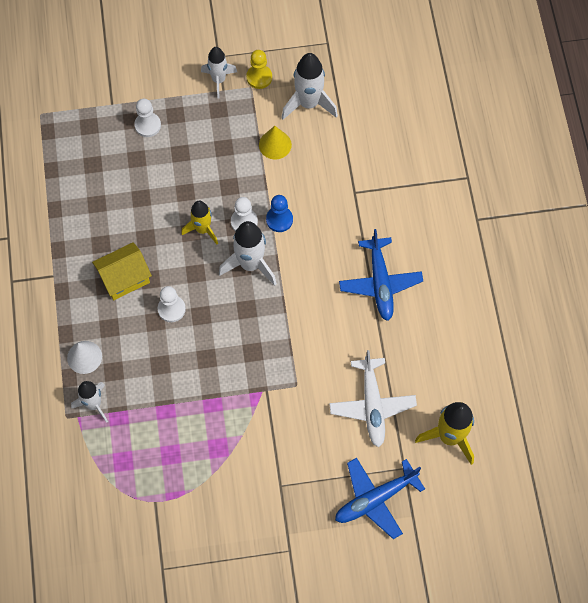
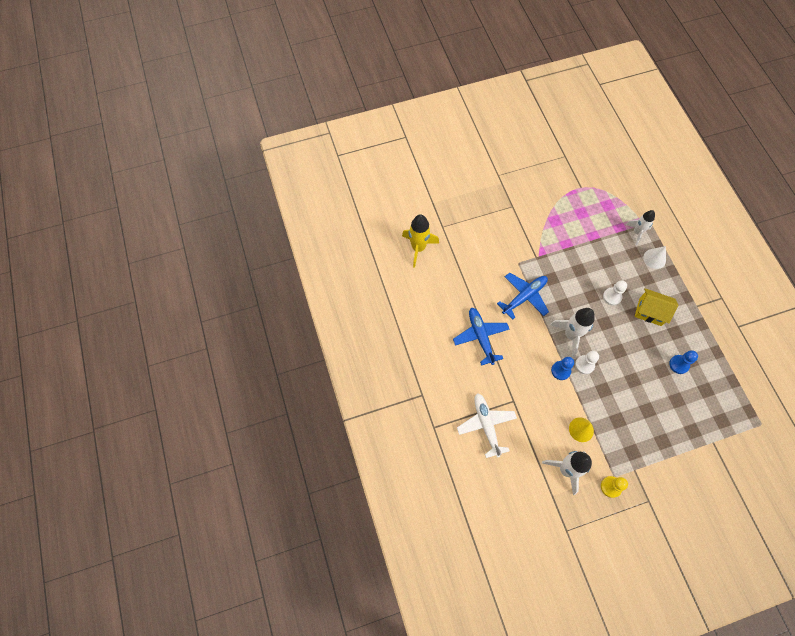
camera: 170 degrees right, 0 degrees up
yellow house [92,242,152,300] -> yellow house turned 60 degrees clockwise [635,288,678,326]
white pawn [134,99,161,137] -> none
yellow rocket [181,201,218,244] -> none
white rocket [201,47,237,99] -> none
white plane [329,350,417,447] -> white plane moved to [457,393,517,458]
blue plane [335,458,425,539] -> blue plane moved to [497,273,549,320]
none -> blue pawn [669,350,698,374]

